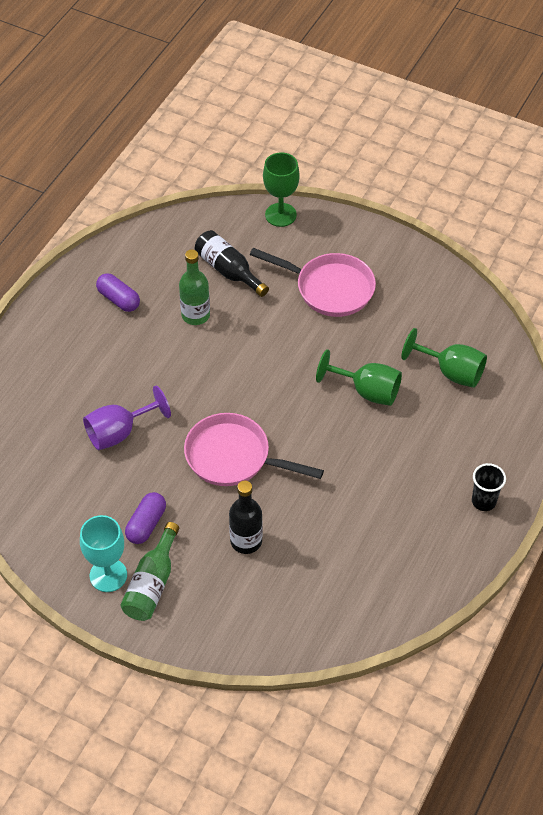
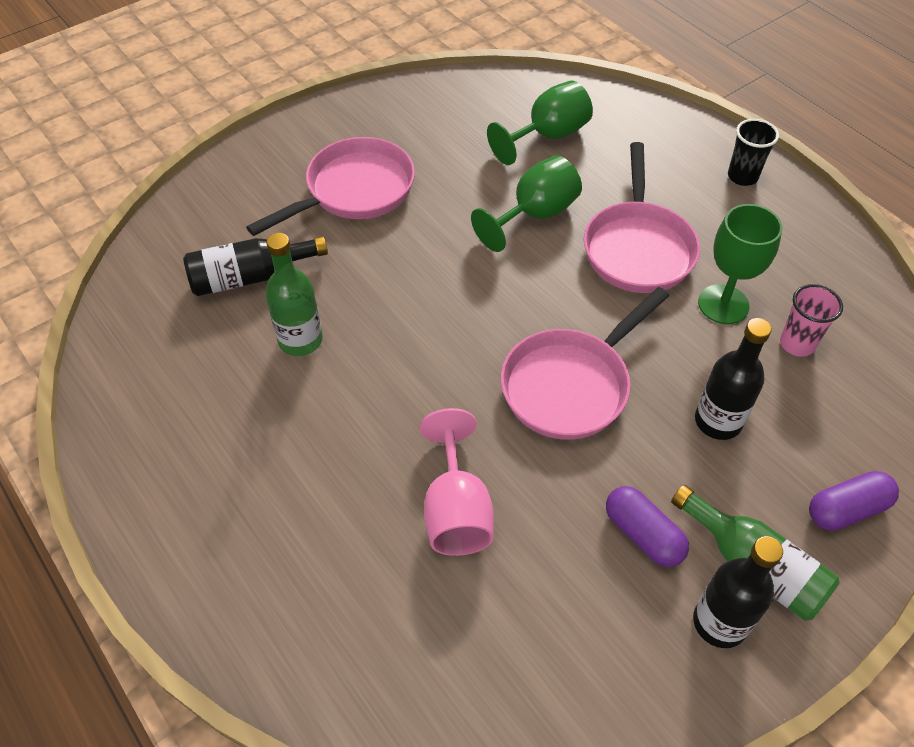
camera: 65 degrees left, 0 degrees up
turquoise goblet [80,515,127,592] -> black bottle [693,536,783,648]
purple goblet [83,386,171,450] -> pink goblet [420,408,494,556]
purple capsule [96,273,140,312] -> purple capsule moved to [809,471,899,531]
green goblet [263,152,300,227] -> green goblet moved to [698,204,783,324]
none -> pink pan [584,142,700,293]
none -> pink cup [780,284,843,357]

